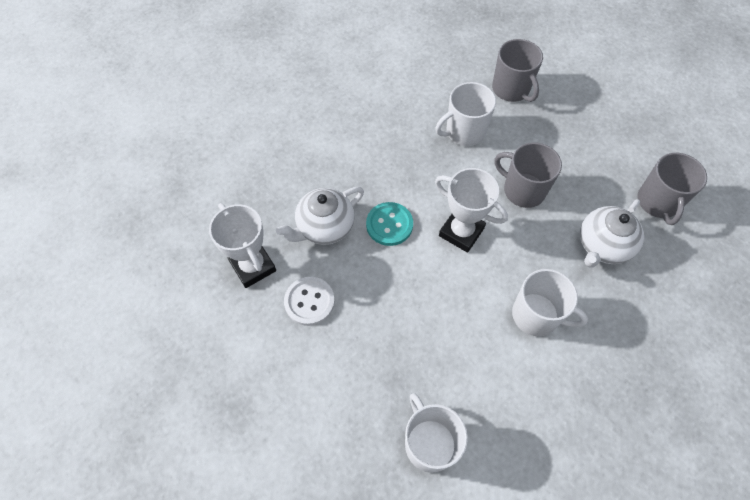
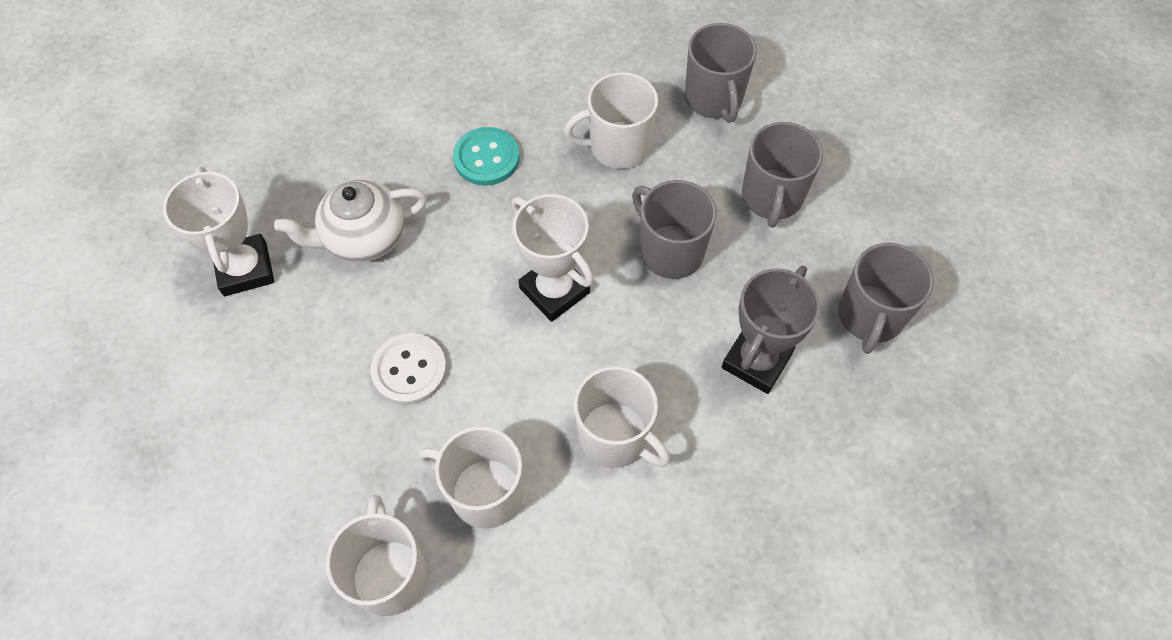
camera: 15 degrees right, 0 degrees up
white button [284,277,335,326] -> white button moved to [371,333,447,405]
turquoise button [366,202,413,246] -> turquoise button moved to [453,127,520,186]
white teapot [580,199,644,267] -> grey trophy [722,266,820,394]
none -> white mug [419,426,524,529]
none -> grey mug [742,122,823,228]

